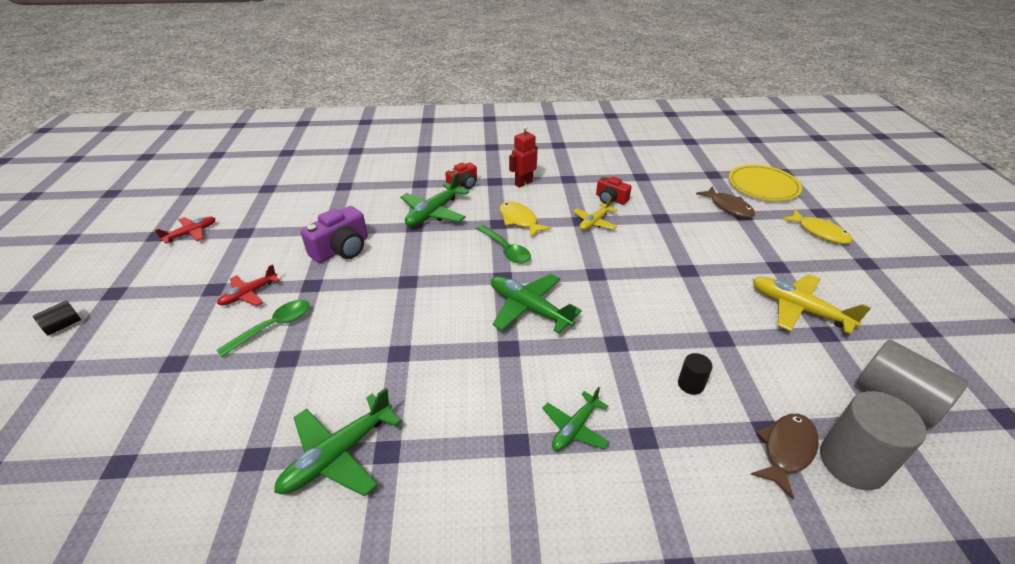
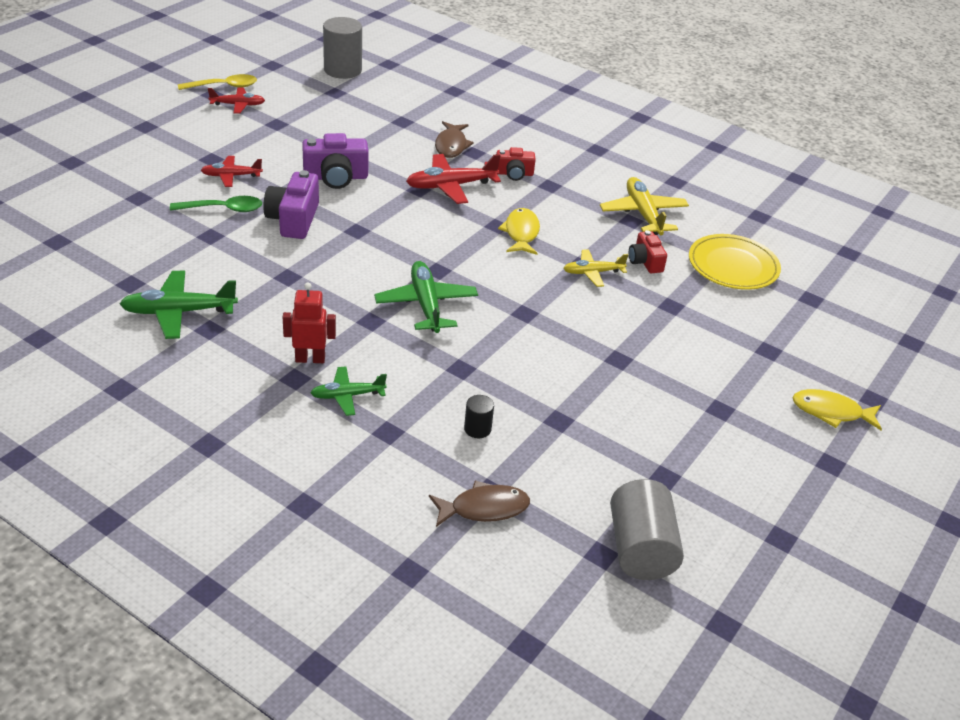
camera: 35 degrees right, 0 degrees up
black cylinder [33,300,81,336] -> none
green plane [400,172,469,227] -> red plane [406,154,501,204]
green spoon [476,225,531,264] -> none
red robot [509,125,538,188] -> red robot moved to [283,283,336,363]
brown fish [696,186,755,218] -> brown fish moved to [435,121,474,158]
yellow plate [729,165,802,201] -> yellow plate moved to [689,234,781,290]
yellow plane [753,274,871,334] -> yellow plane moved to [600,177,689,235]
yellow fish [782,209,853,244] -> yellow fish turned 105 degrees clockwise [792,389,882,430]
grey cylinder [820,391,926,490] -> grey cylinder moved to [323,17,362,79]
none -> yellow spoon [178,74,257,90]
none -> purple camera [263,170,319,239]

